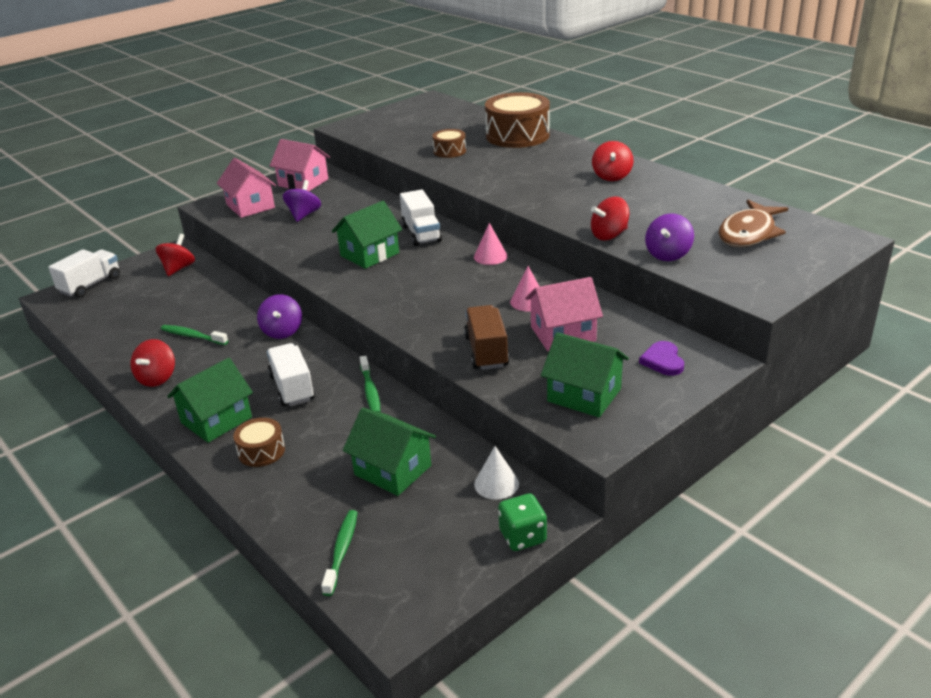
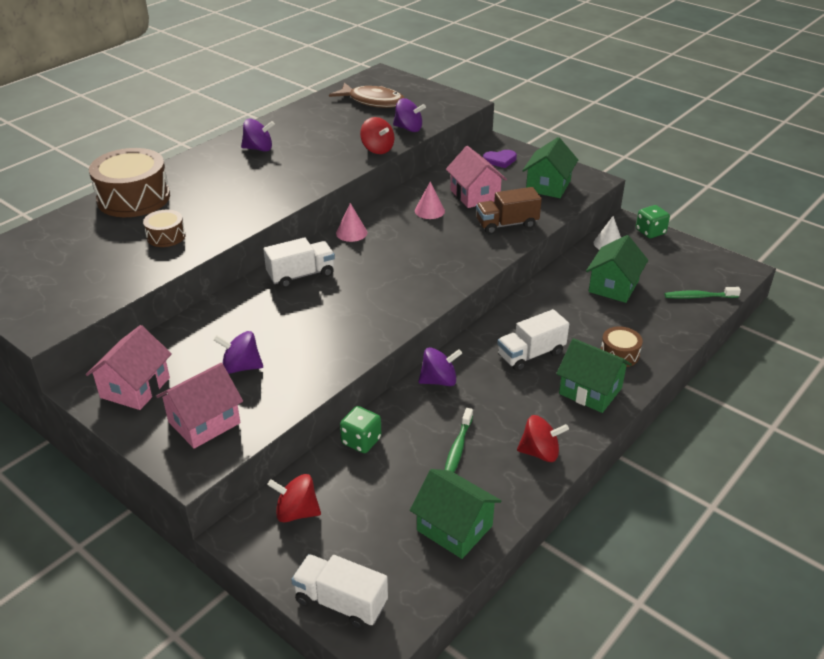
camera: 100 degrees left, 5 degrees up
green house [332,201,402,269] -> green house moved to [410,469,501,559]
green toothbrush [360,356,381,412] -> none
red spinning top [592,141,634,181] -> purple spinning top [241,118,275,152]
none -> green dice [340,406,381,453]

